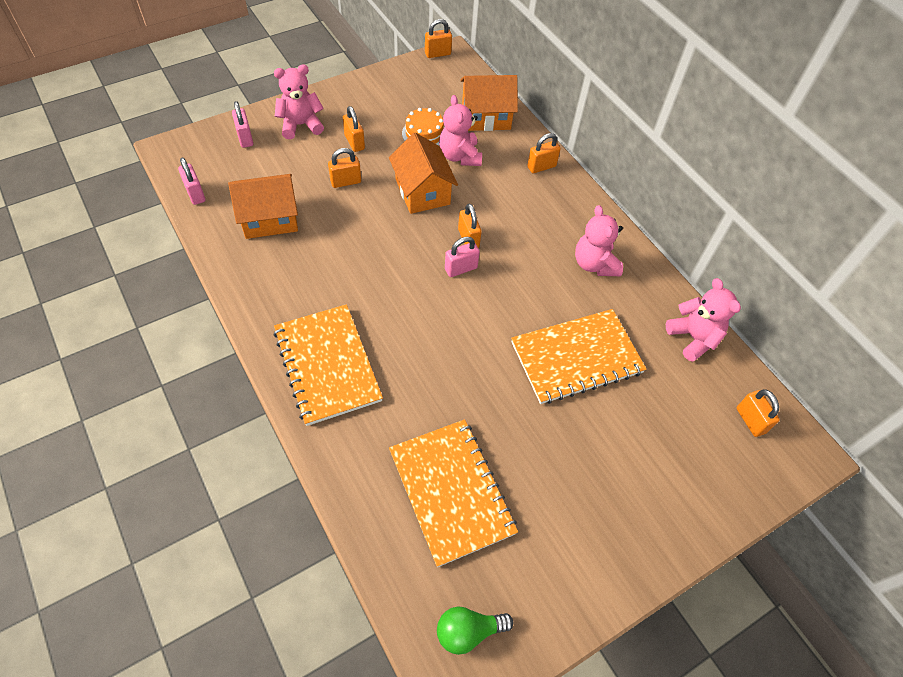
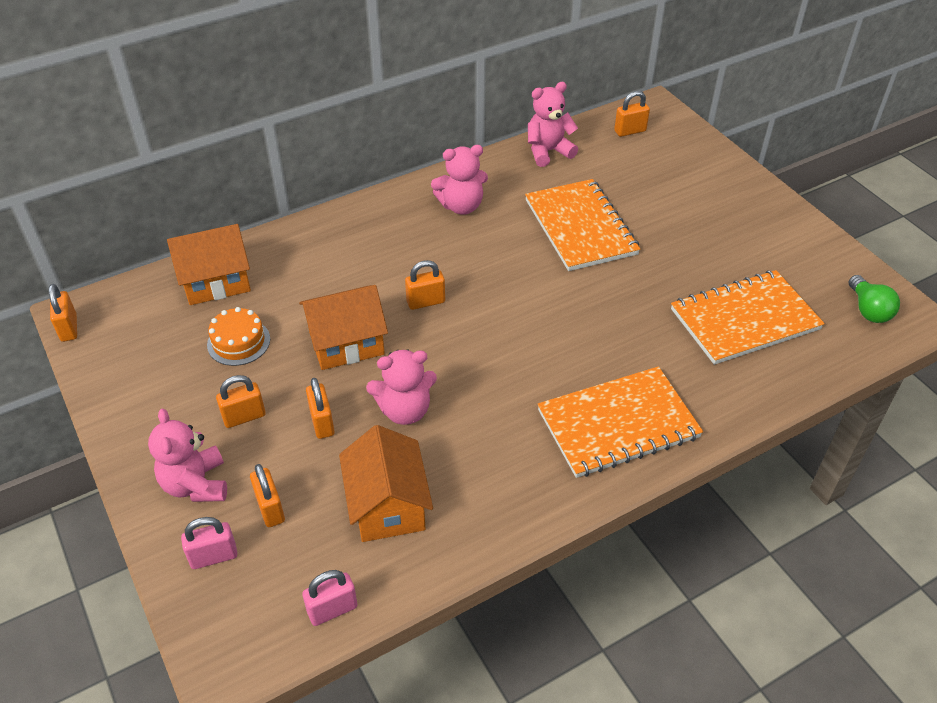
camera: 85 degrees left, 10 degrees down
pink teddy bear [439,95,482,166] -> pink teddy bear moved to [366,350,437,425]
pink padlock [445,237,480,277] -> none
orange house [460,75,518,131] -> orange house turned 75 degrees clockwise [167,224,251,305]
orange padlock [527,133,561,173] -> orange padlock moved to [250,464,285,527]

